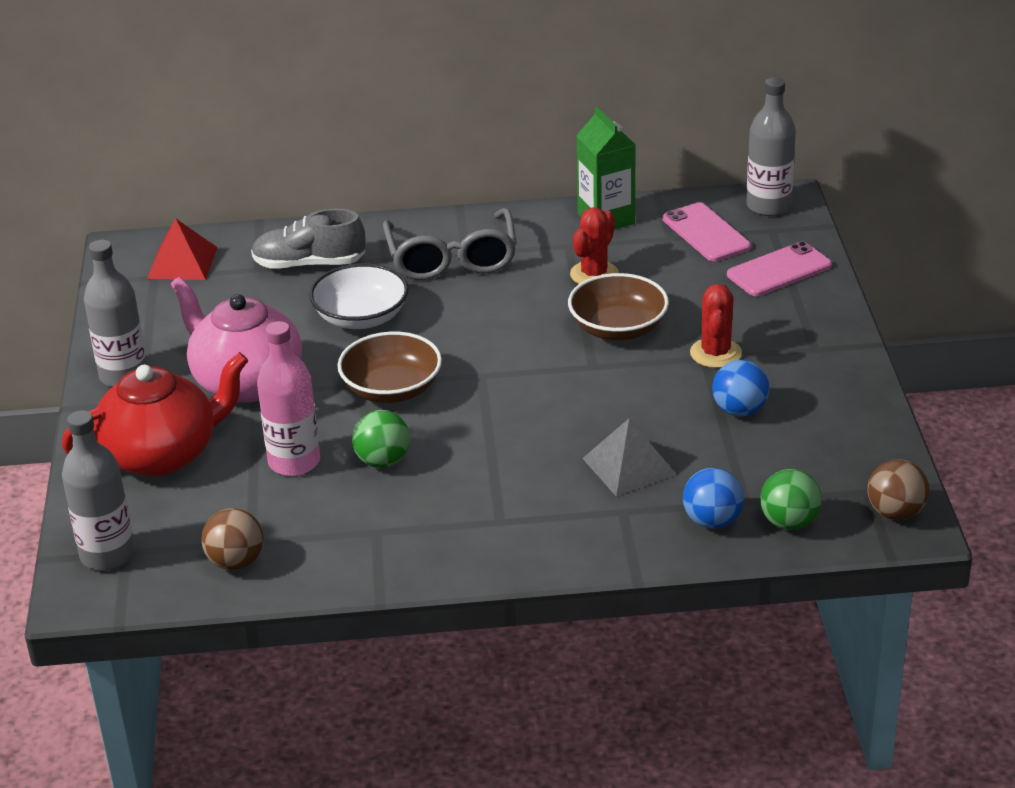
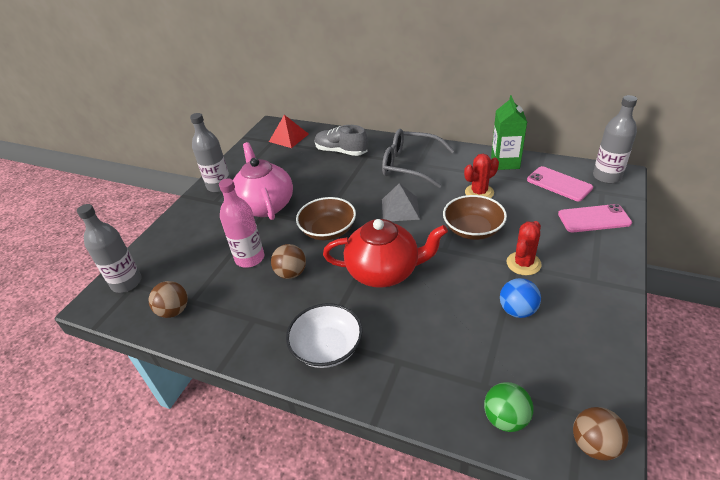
camera: 30 degrees right, 5 degrees up
red teapot [62,352,249,477] -> red teapot moved to [323,219,448,288]
white bowl [309,263,408,329] -> white bowl moved to [286,303,362,368]
green ball [352,410,410,468] -> brown ball [271,244,306,279]
grey glasses [383,208,517,280] -> grey glasses turned 90 degrees clockwise [382,129,454,188]
grey pyramid [582,418,676,497] -> grey pyramid moved to [382,183,420,221]
pink phone [663,202,751,262] -> pink phone turned 45 degrees counterclockwise [527,166,593,201]
blue ball [683,468,744,529] -> none

